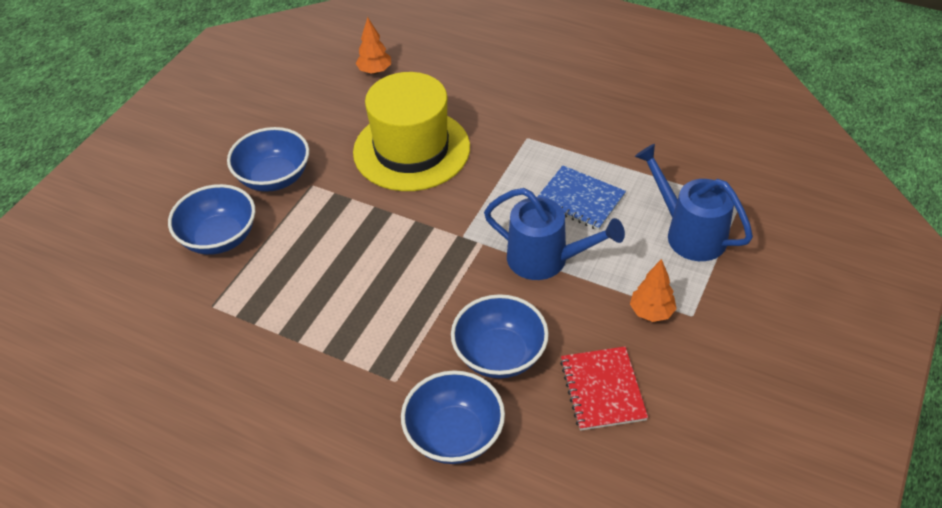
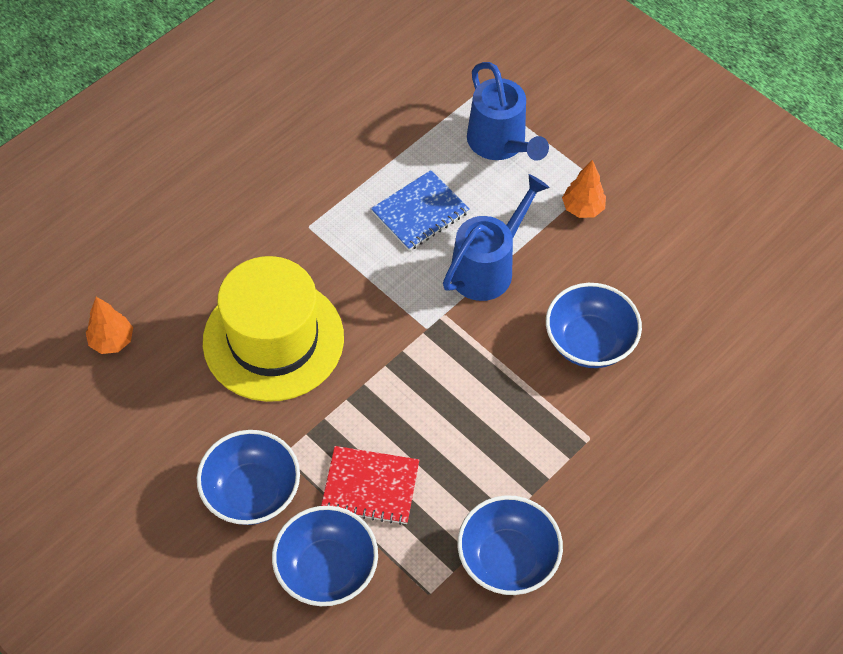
camera: 75 degrees left, 10 degrees up
blue bowl [401,370,505,464] -> blue bowl moved to [457,495,563,595]
red notebook [560,347,648,431] -> red notebook moved to [321,446,419,525]
blue watering can [635,144,753,261] -> blue watering can turned 90 degrees counterclockwise [467,62,549,161]

